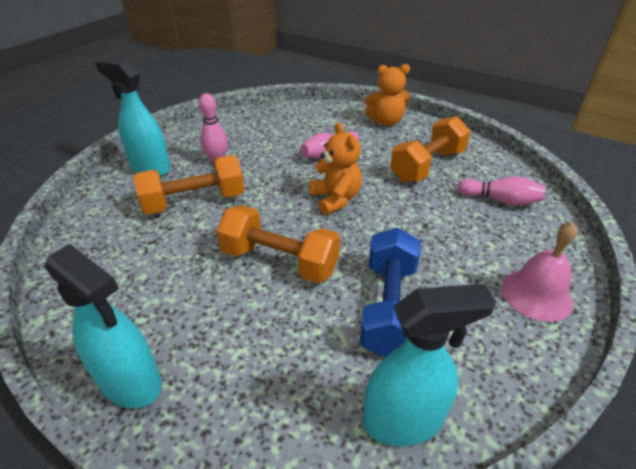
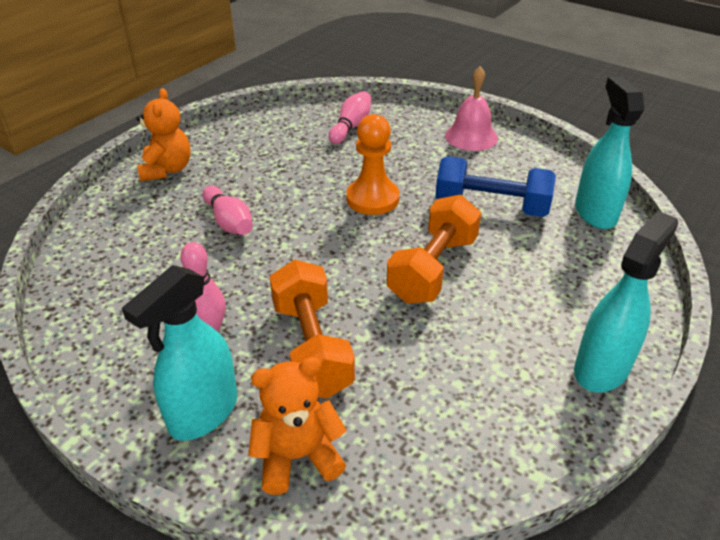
camera: 85 degrees left, 0 degrees up
orange teddy bear [309,122,362,215] -> orange teddy bear moved to [248,357,347,495]
orange dumbbell [390,116,471,182] -> none
none -> orange pawn [346,114,400,215]

